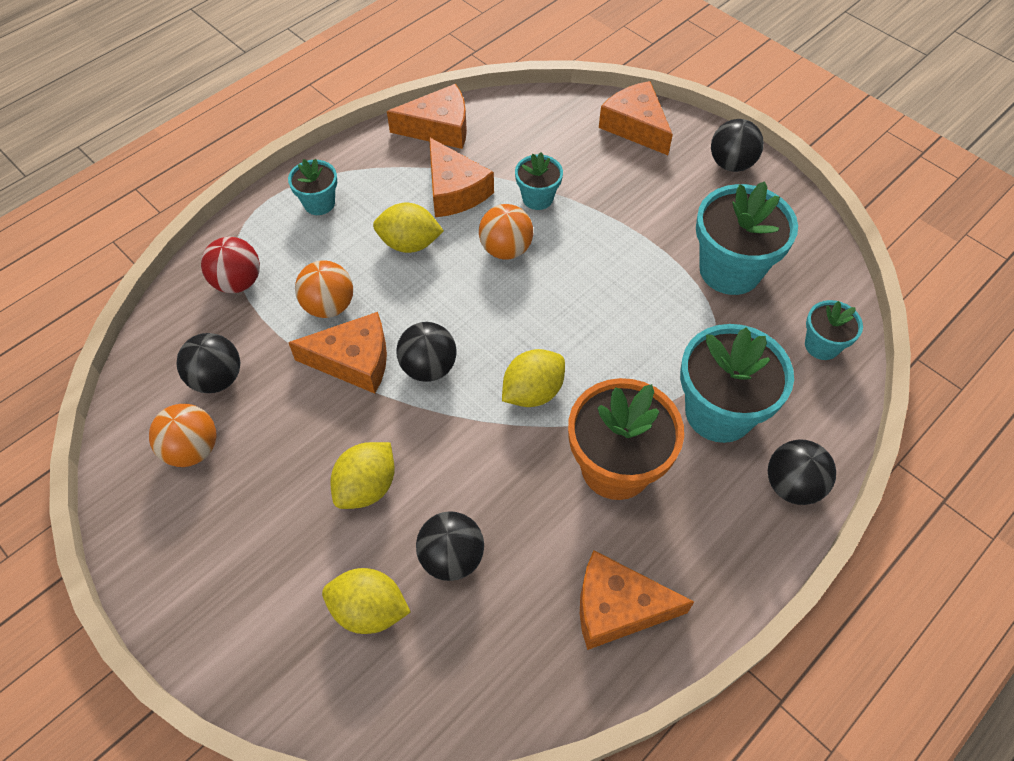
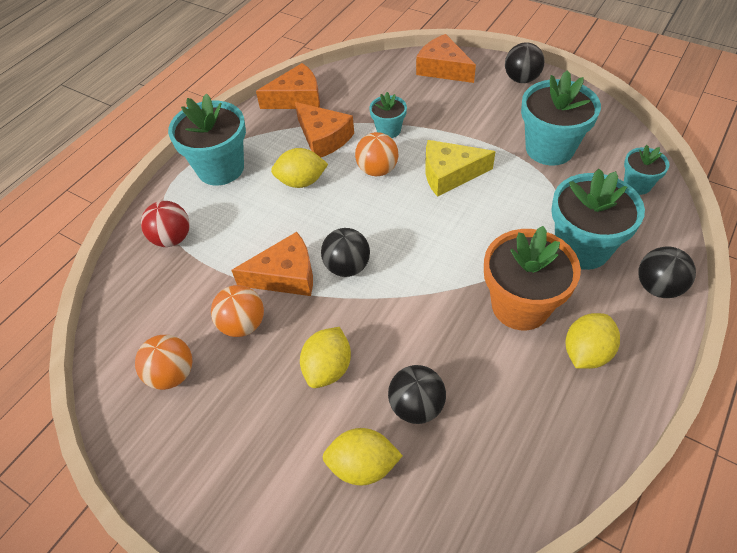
camera: 10 degrees left, 5 degrees down
black ball [177,333,240,393] -> none
turquoise flower pot [288,159,337,215] -> turquoise flower pot [168,93,246,185], size x1.88
orange ball [295,260,353,318] -> orange ball moved to [211,285,264,337]
yellow lemon [502,349,565,407] -> yellow lemon moved to [566,313,620,369]
orange cheese [580,550,694,650] -> none
none -> yellow cheese [425,140,496,197]

